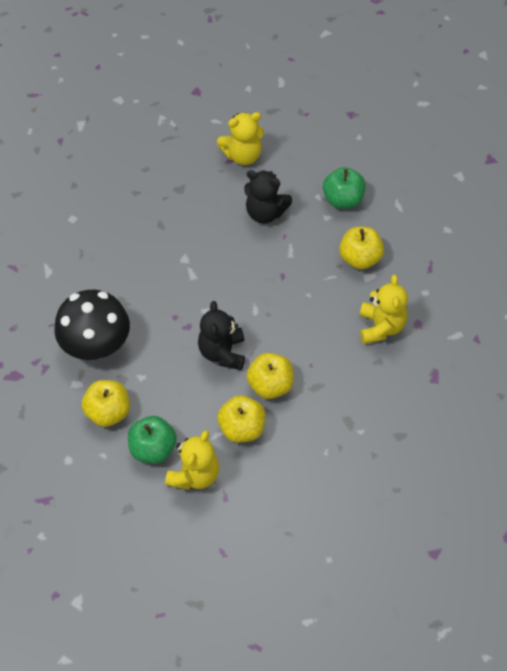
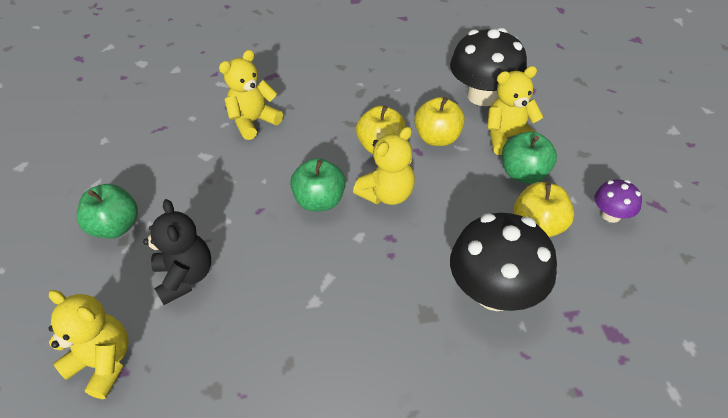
camera: 130 degrees left, 10 degrees down
black teddy bear [198,301,245,370] -> yellow teddy bear [353,127,415,205]
yellow apple [339,227,384,270] -> none
none -> green apple [290,158,346,211]
none -> black mushroom [450,28,527,106]
none -> purple mushroom [594,179,642,223]

